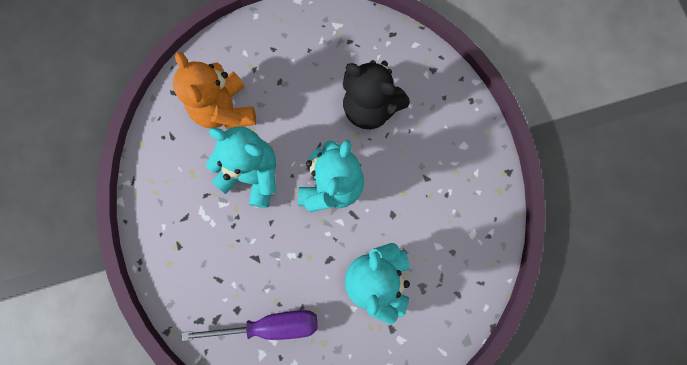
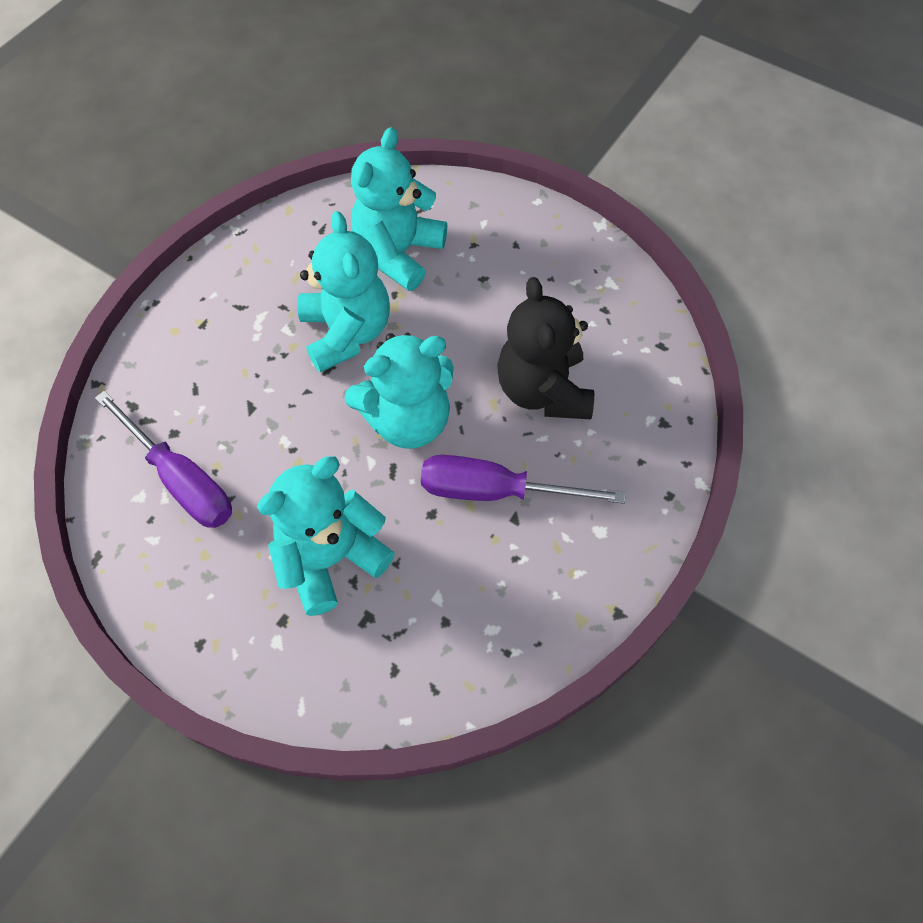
camera: 50 degrees right, 15 degrees down
orange teddy bear [173,52,256,129] -> turquoise teddy bear [351,127,447,291]
none -> purple screwdriver [421,455,625,504]

